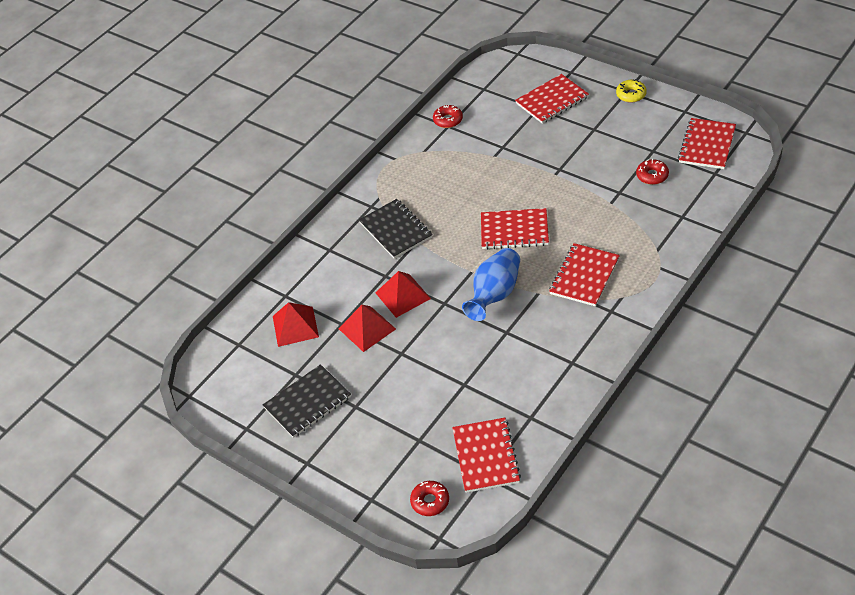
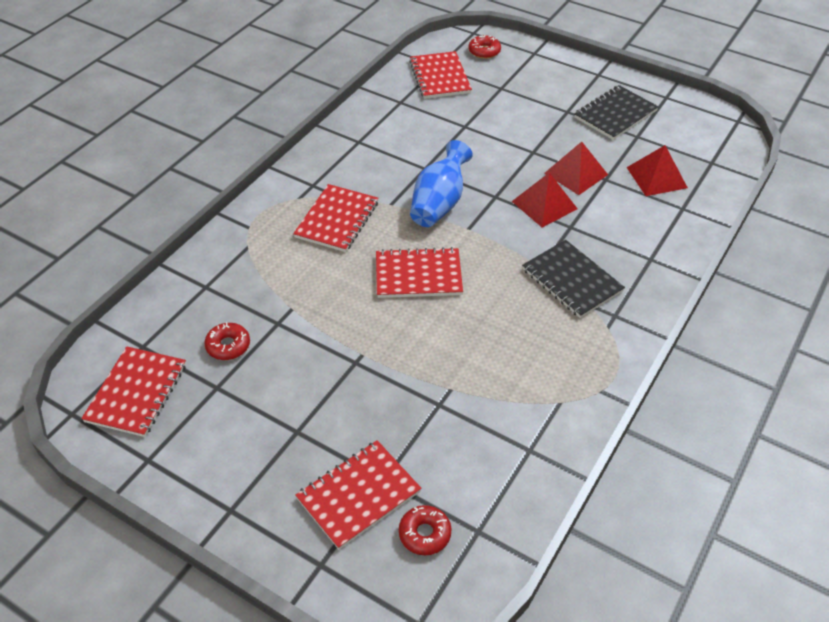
camera: 170 degrees right, 0 degrees up
red donut [433,105,463,128] -> red donut moved to [399,505,451,555]
yellow donut [616,79,647,103] -> none

